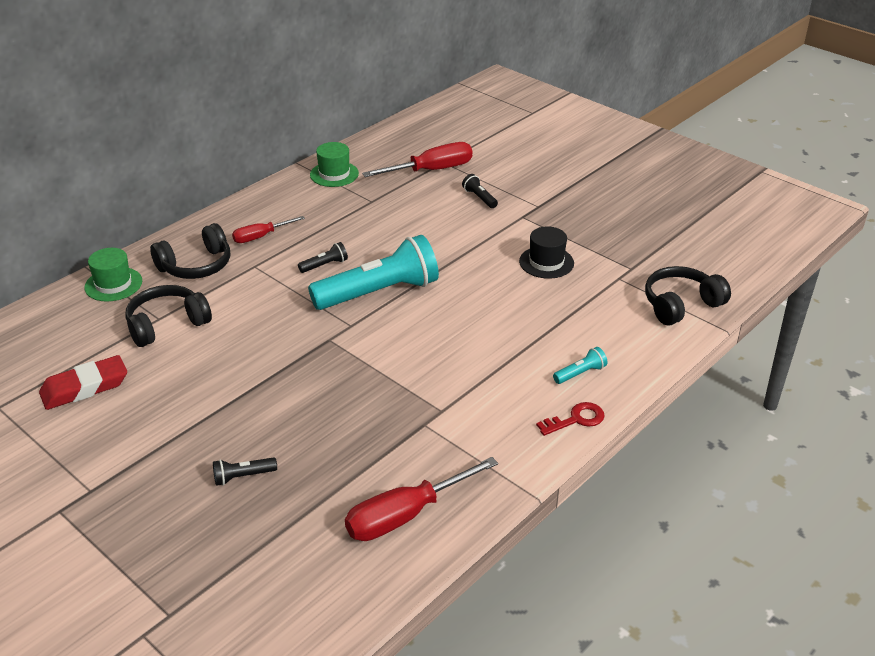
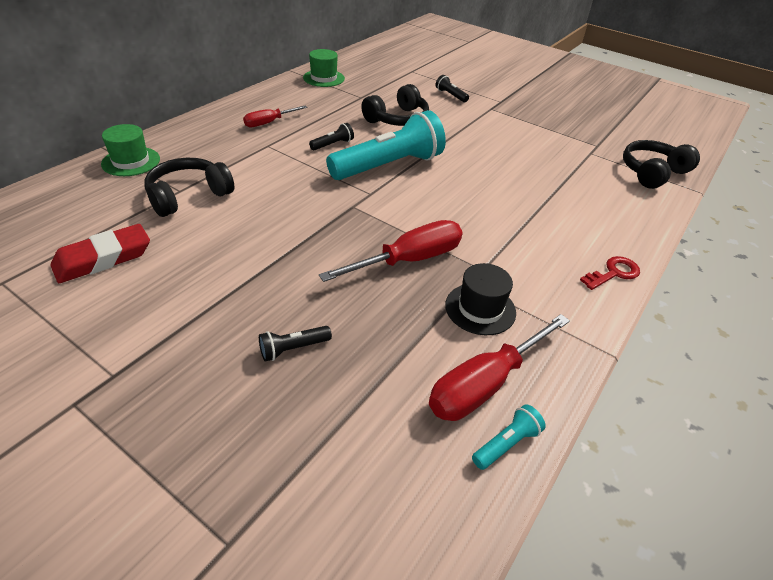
camera: 10 degrees left, 5 degrees up
black headphones [150,223,230,279] -> black headphones moved to [361,84,429,126]
red screwdriver [362,142,472,177] -> red screwdriver moved to [319,220,463,282]
black hat [519,226,574,279] -> black hat moved to [445,263,516,335]
turquoise flashlight [553,347,608,384] -> turquoise flashlight moved to [472,404,546,470]

